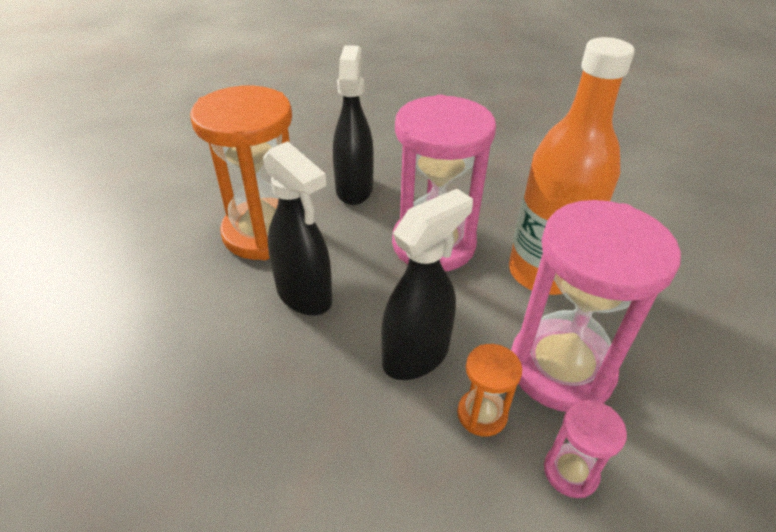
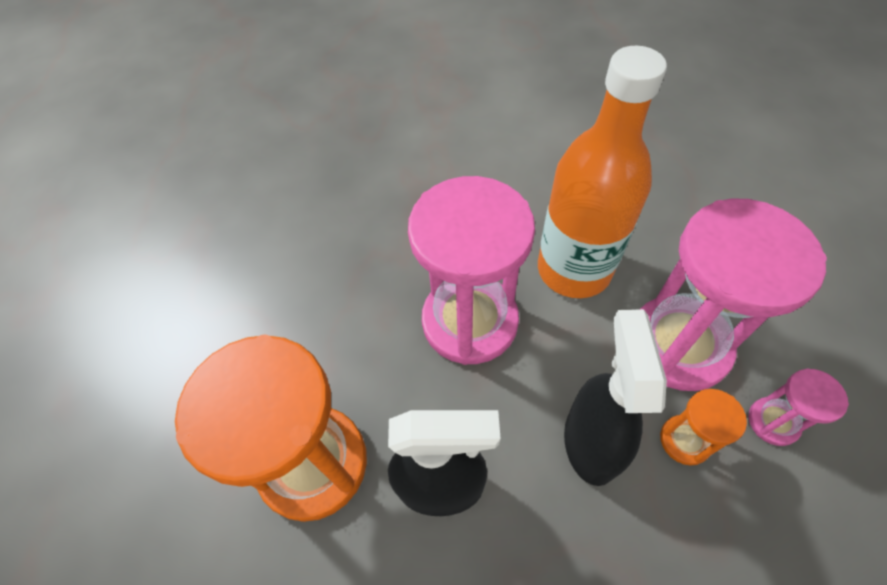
camera: 45 degrees left, 15 degrees up
black spray bottle [333,45,374,205] -> none

